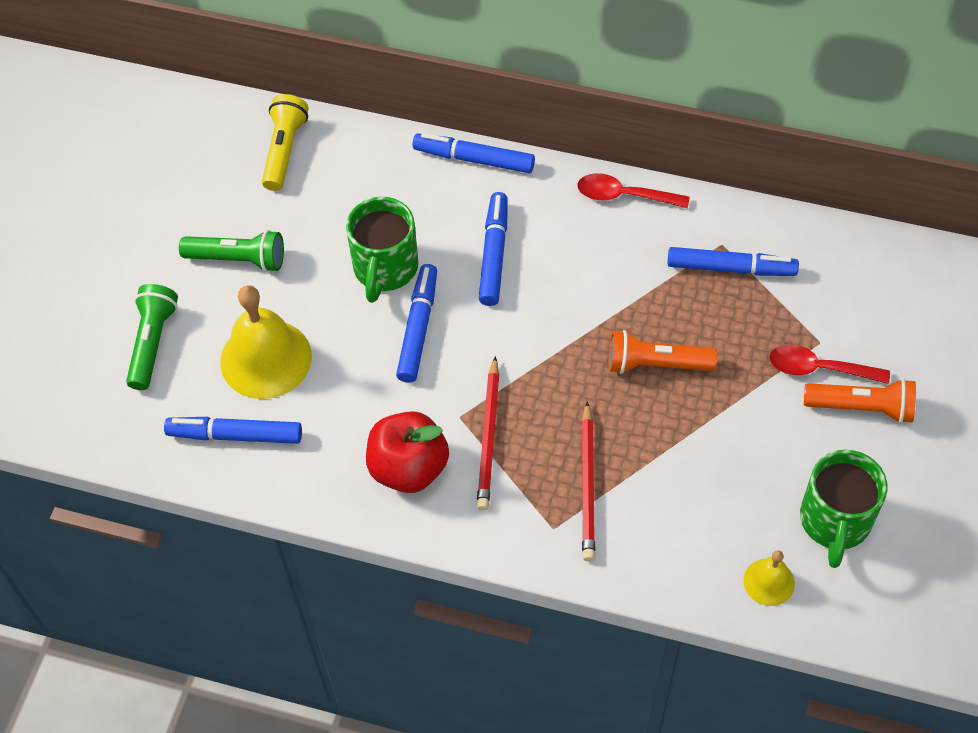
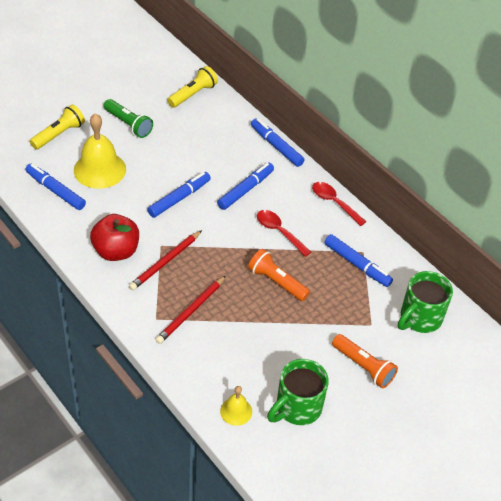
camera: 30 degrees right, 10 degrees down
green flashlight [126,284,178,390] -> yellow flashlight [30,104,85,150]
green mug [346,197,418,303] -> green mug moved to [398,271,453,333]
red spoon [769,344,890,384] -> red spoon moved to [257,210,311,257]

